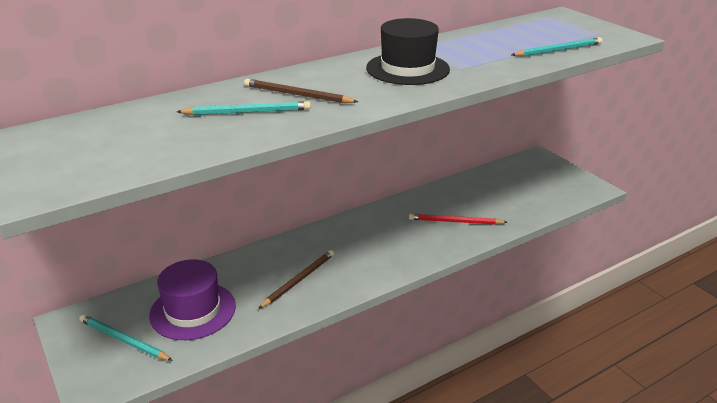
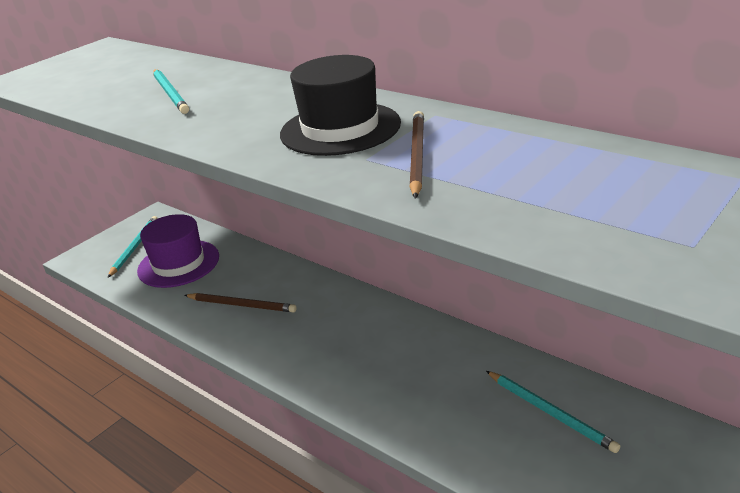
camera: 75 degrees right, 0 degrees up
brown pencil [244,79,358,103] -> brown pencil moved to [409,111,424,199]
red pencil [409,214,507,225] -> none
turquoise pencil [511,37,602,57] -> turquoise pencil moved to [486,371,620,453]

